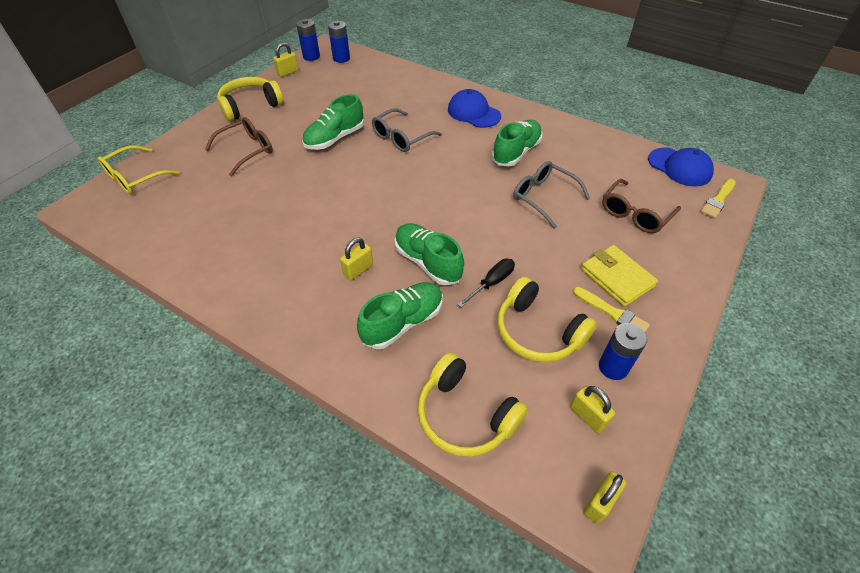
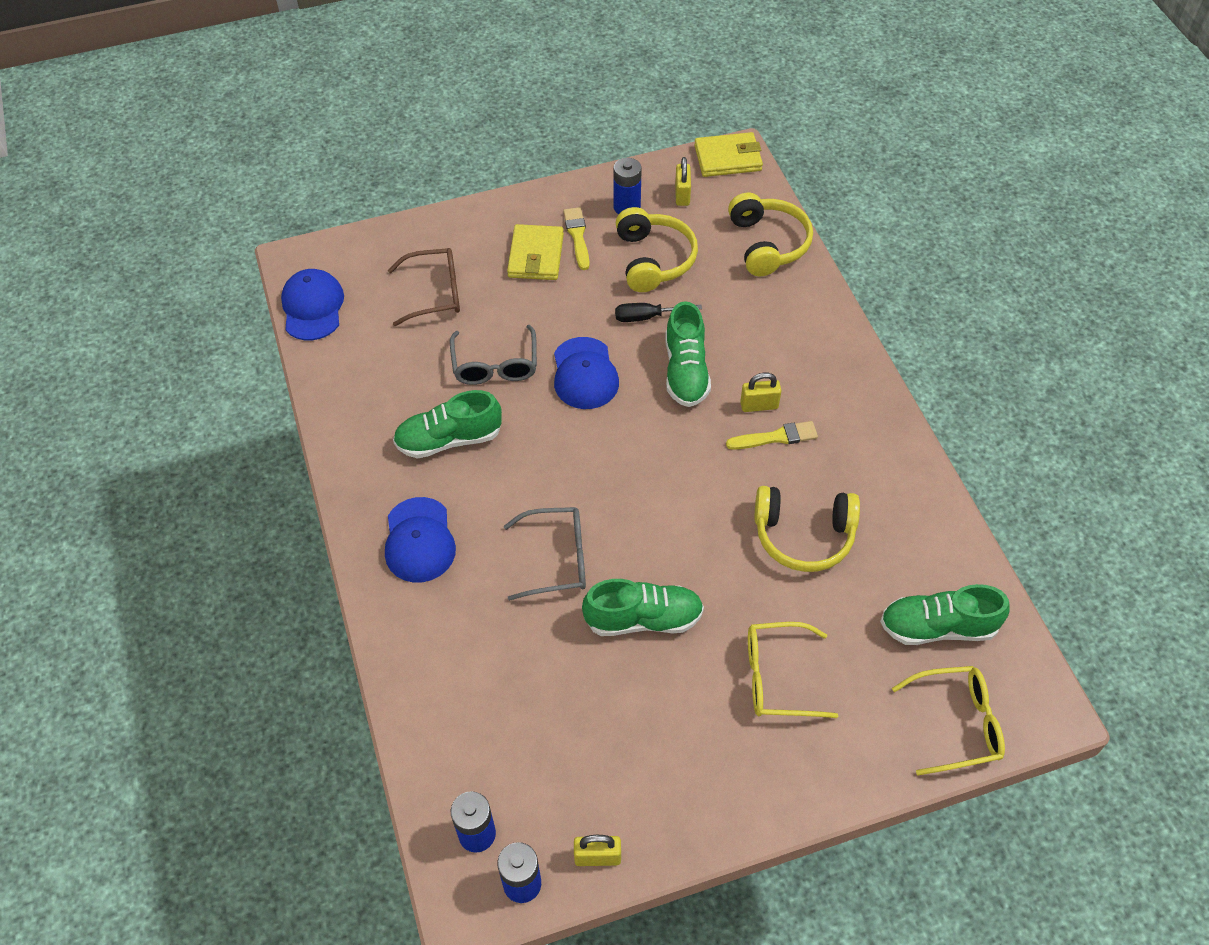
camera: 140 degrees left, 5 degrees up
brown glasses [205,117,273,176] -> yellow glasses [748,622,838,718]
yellow headphones [217,77,284,121] -> yellow headphones moved to [754,486,860,572]
green shoe [357,282,443,349] -> green shoe moved to [880,584,1010,645]
yellow padlock [583,471,627,524] -> yellow wallet [694,132,763,177]
yellow brush [700,179,736,219] -> yellow brush moved to [726,421,818,450]
none -> blue cap [554,337,619,409]

